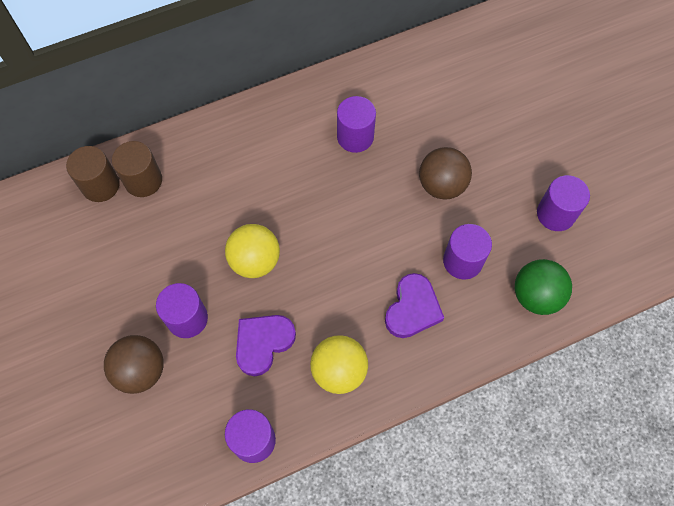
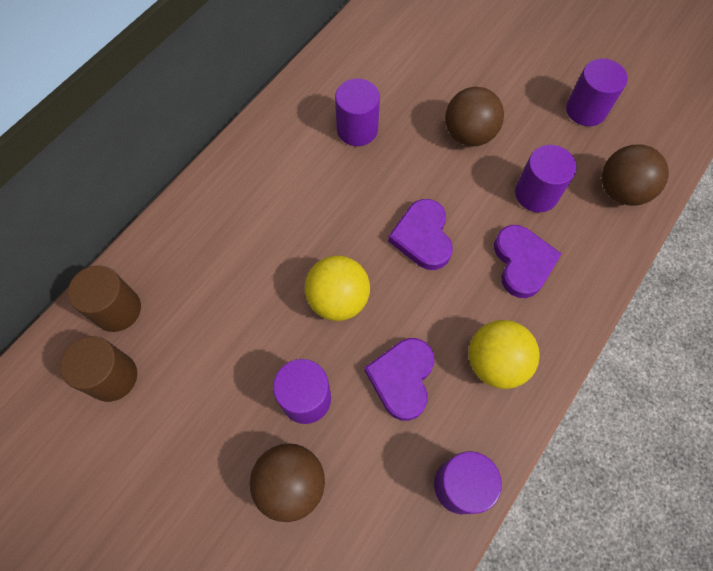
camera: 30 degrees left, 0 degrees up
brown cylinder [112,141,162,197] -> brown cylinder moved to [60,336,137,402]
green ball [515,259,572,315] -> brown ball [602,144,669,206]
none -> purple heart [388,199,453,270]

